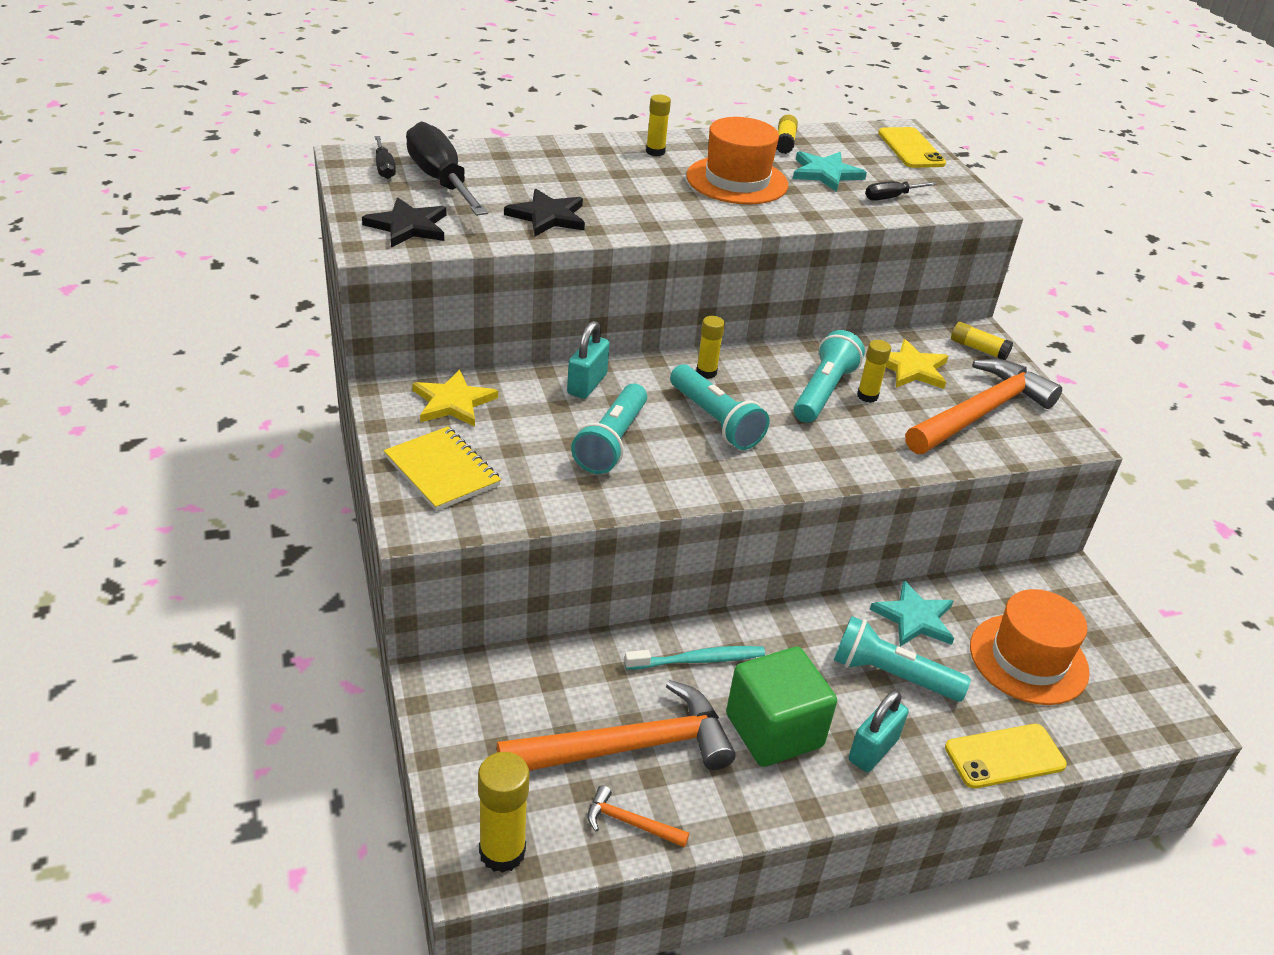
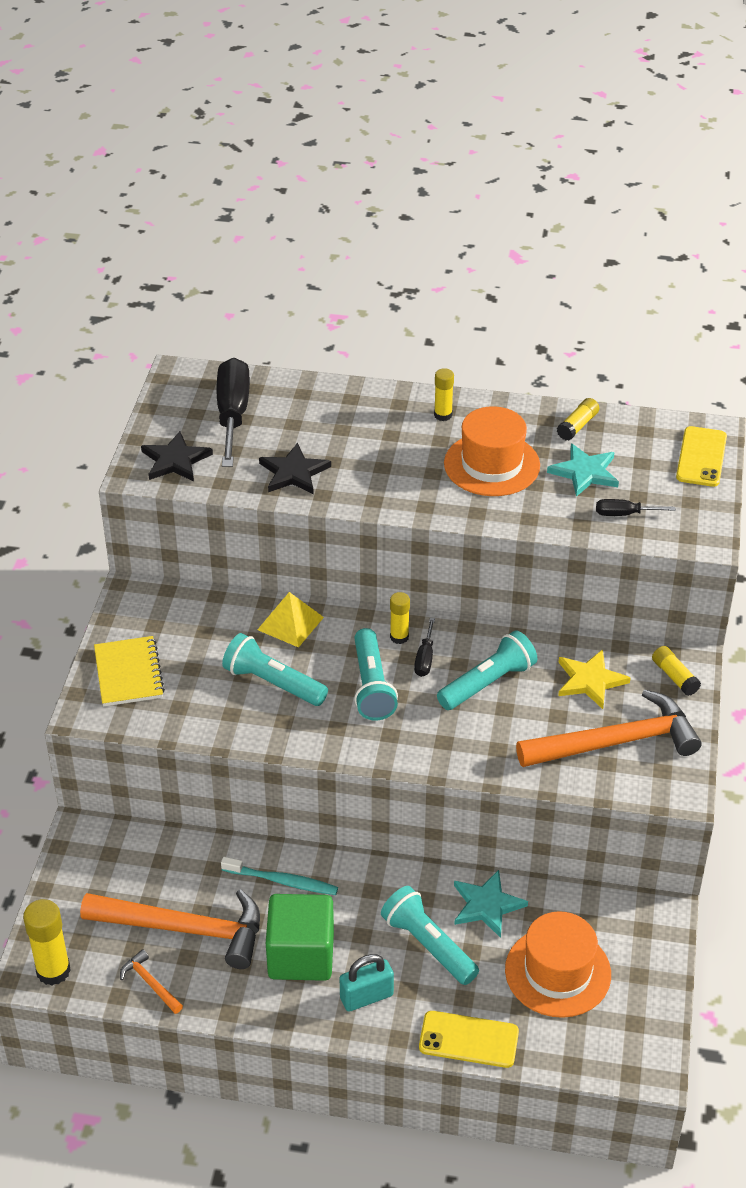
camera: 30 degrees right, 5 degrees up
black screwdriver [374,136,396,179] -> black screwdriver moved to [414,617,435,677]
yellow star [412,369,498,427] -> none
turquoise padlock [567,321,610,399] -> yellow pyramid [257,592,324,648]
turquoise flashlight [571,384,647,474] -> turquoise flashlight turned 75 degrees clockwise [222,633,328,706]
yellow glue stick [857,340,891,403] -> none

